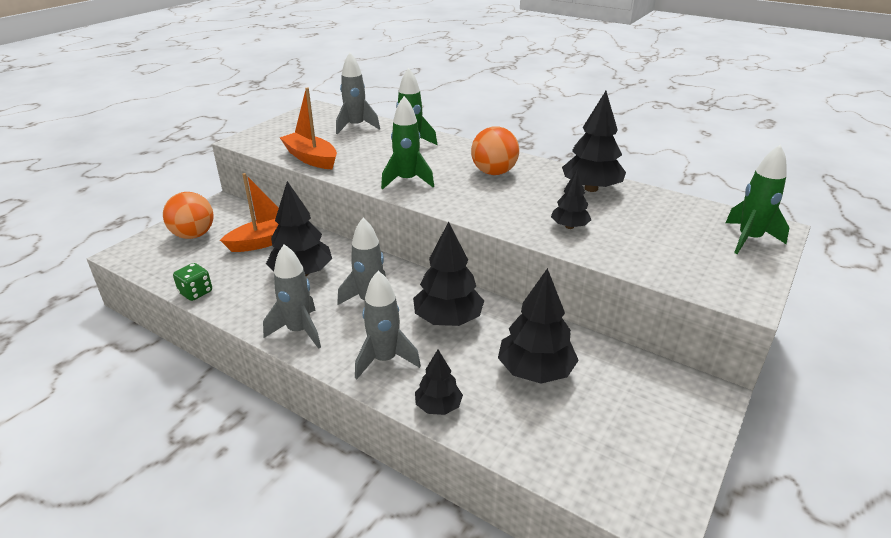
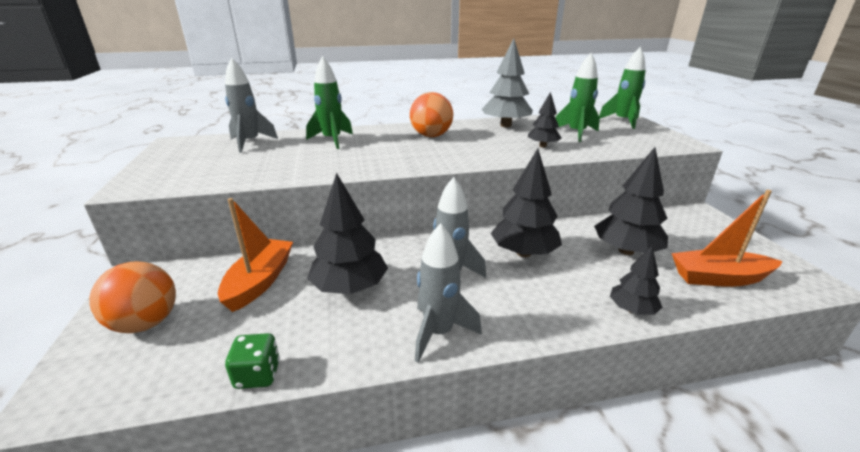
camera: 45 degrees left, 5 degrees down
orange boat [280,88,337,169] -> orange boat moved to [671,190,783,287]
grey rocket [355,271,421,379] -> none
green rocket [381,96,434,190] -> green rocket moved to [556,53,600,142]
black tree [562,91,626,192] -> grey tree [482,39,533,127]

